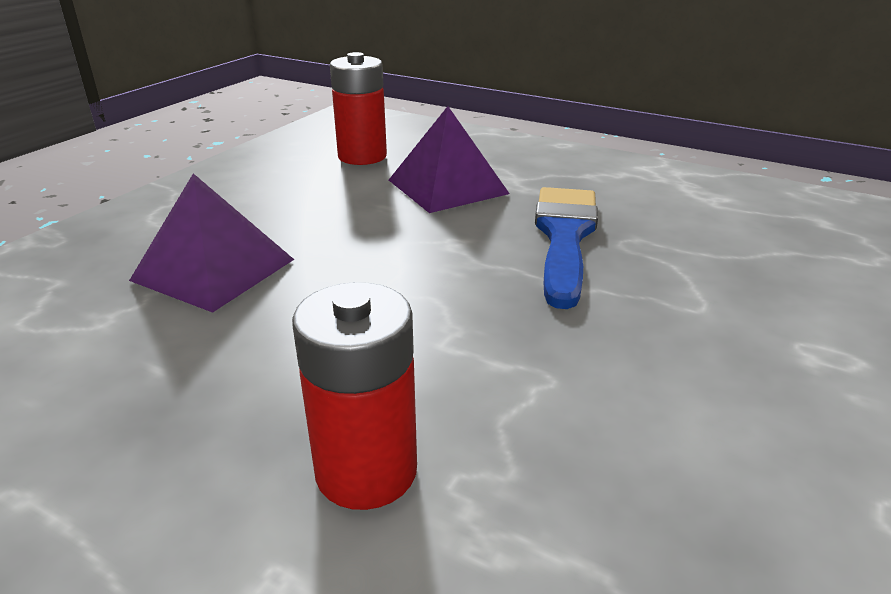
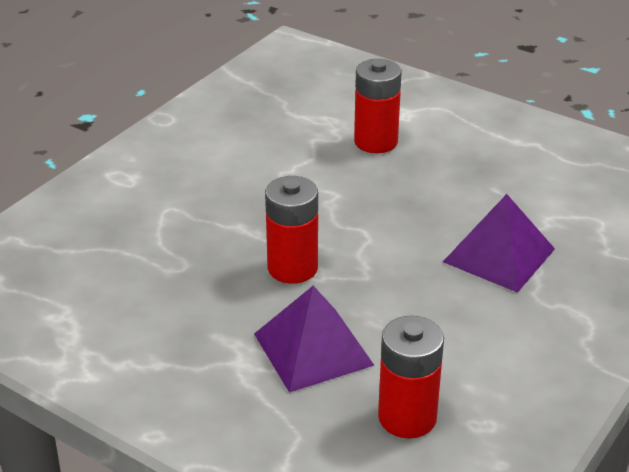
camera: 175 degrees left, 5 degrees up
blue brush [535,187,598,309] -> none
none -> red battery [265,176,318,284]

